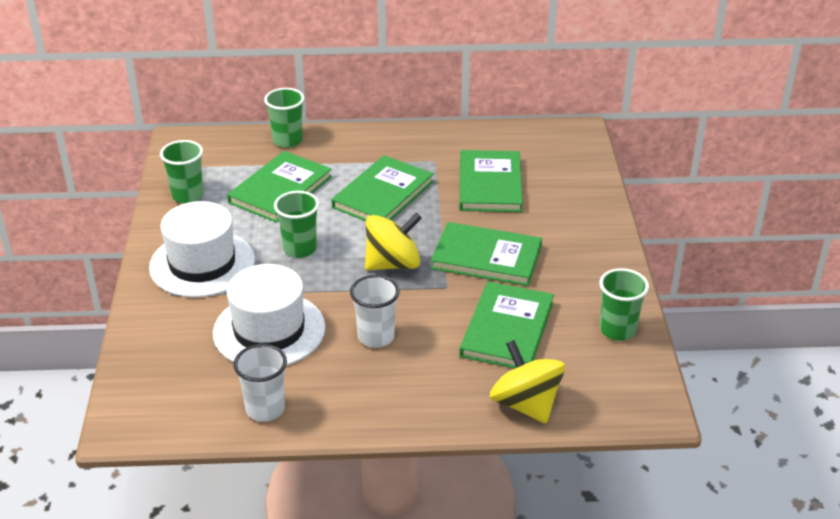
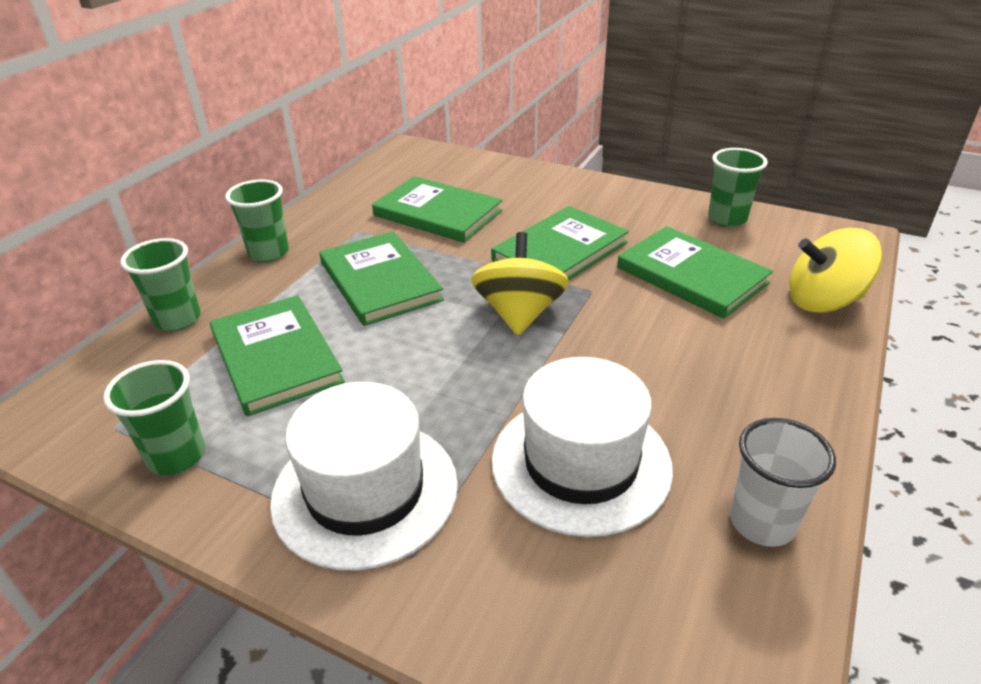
camera: 60 degrees left, 0 degrees up
green cup [274,191,319,258] -> green cup moved to [225,179,289,262]
white cup [350,275,400,348] -> none

